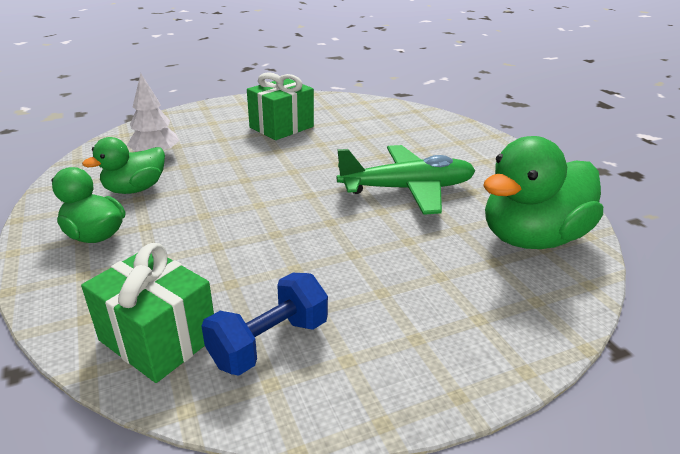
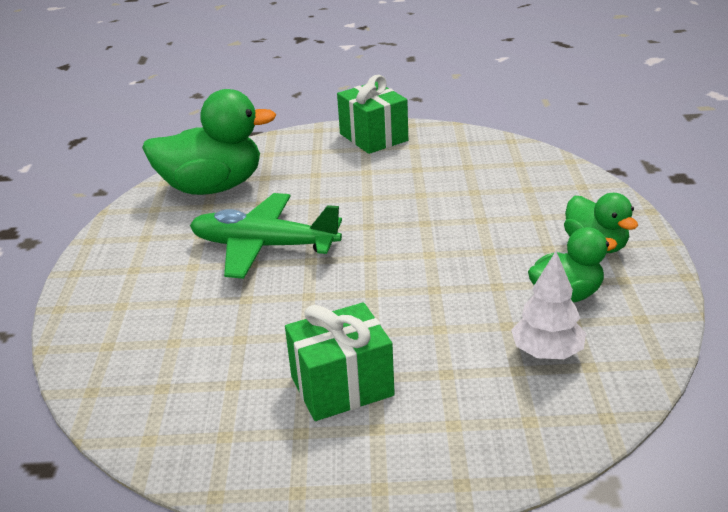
camera: 155 degrees left, 0 degrees up
green gift [81,243,214,383] -> green gift moved to [337,75,408,154]
blue dumbbell [202,273,328,376] -> none

